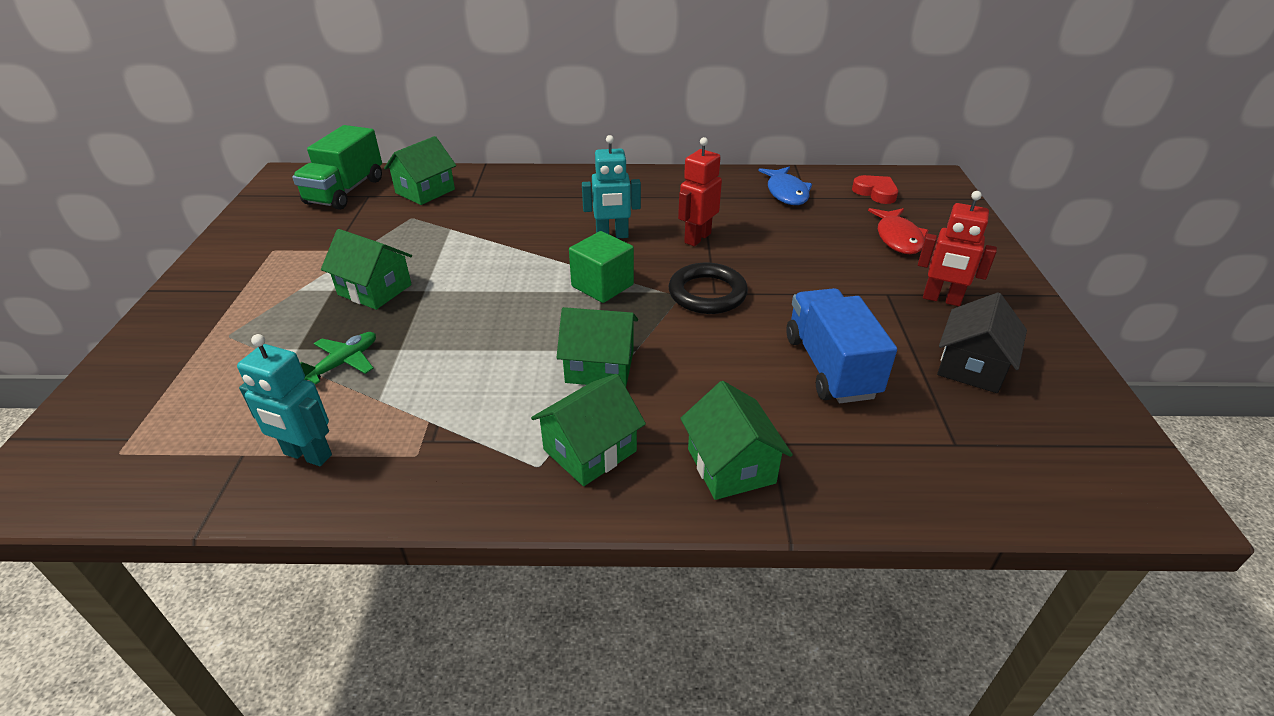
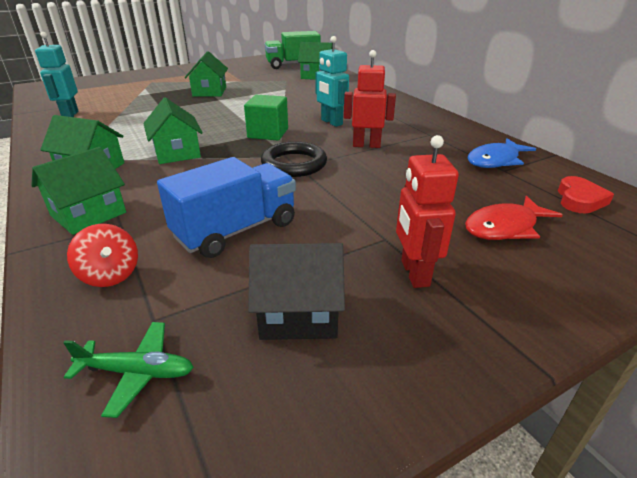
camera: 60 degrees right, 5 degrees down
green plane [300,332,376,384] -> green plane moved to [63,322,194,418]
none -> red spinning top [67,224,138,287]

